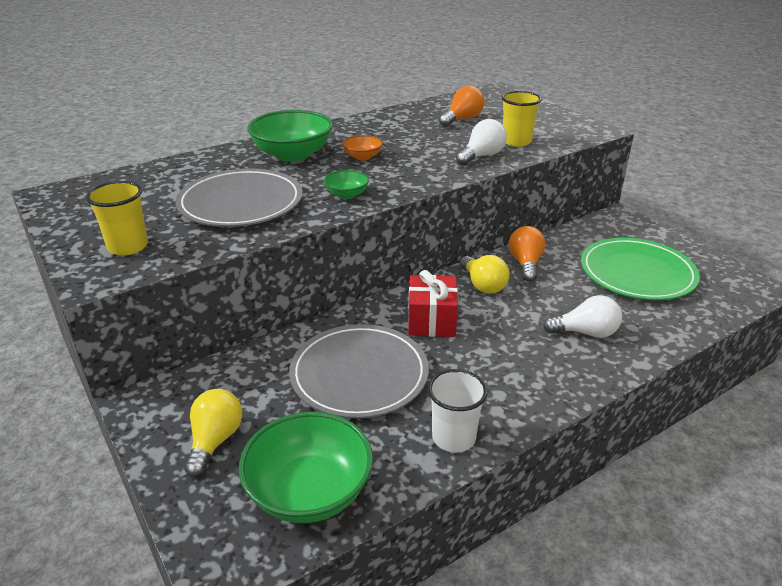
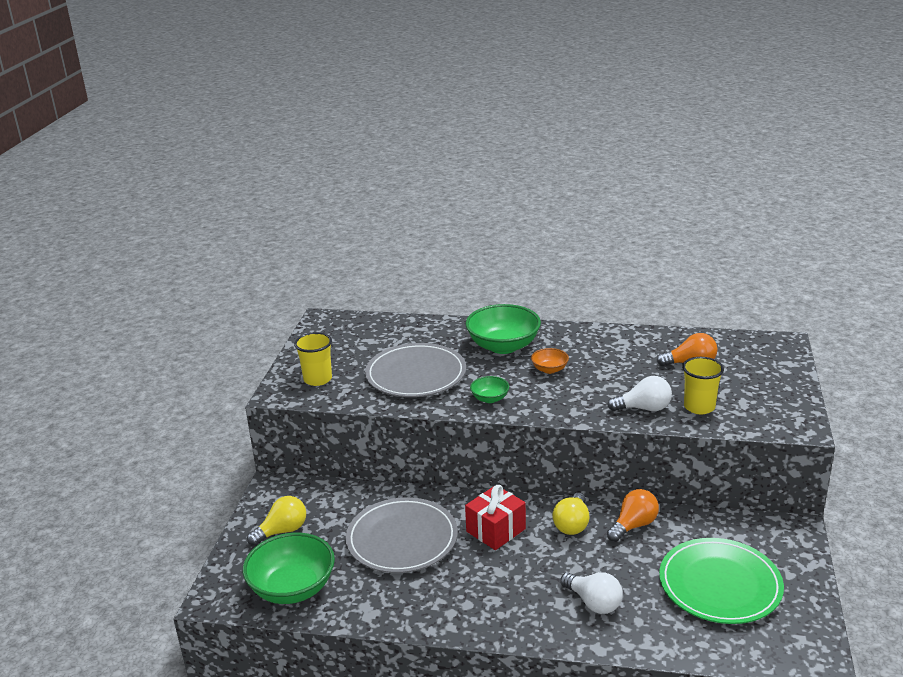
camera: 45 degrees right, 5 degrees down
white cup [428,369,488,453] -> none

